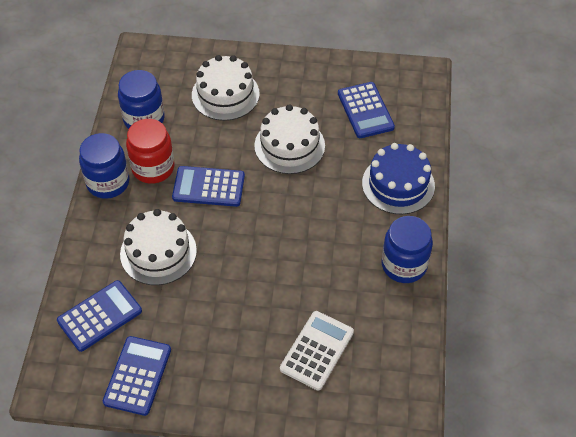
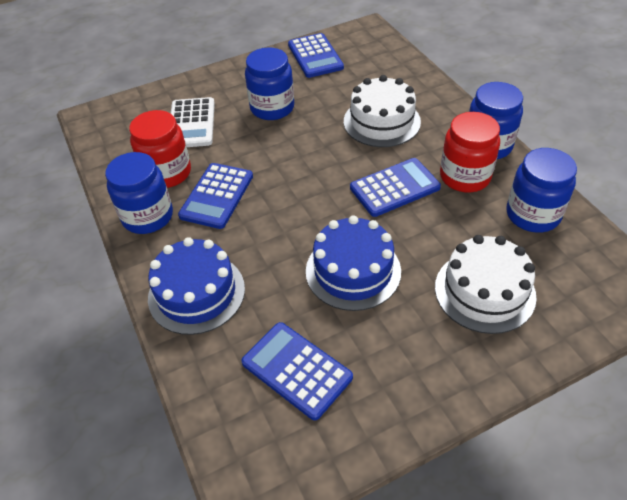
camera: 150 degrees right, 5 degrees down
blue calculator [57,280,142,352] -> blue calculator moved to [178,163,253,229]
white cake [254,104,325,174] -> blue cake [306,215,401,311]
none -> red jar [129,110,191,188]
none -> blue jar [245,48,294,120]

